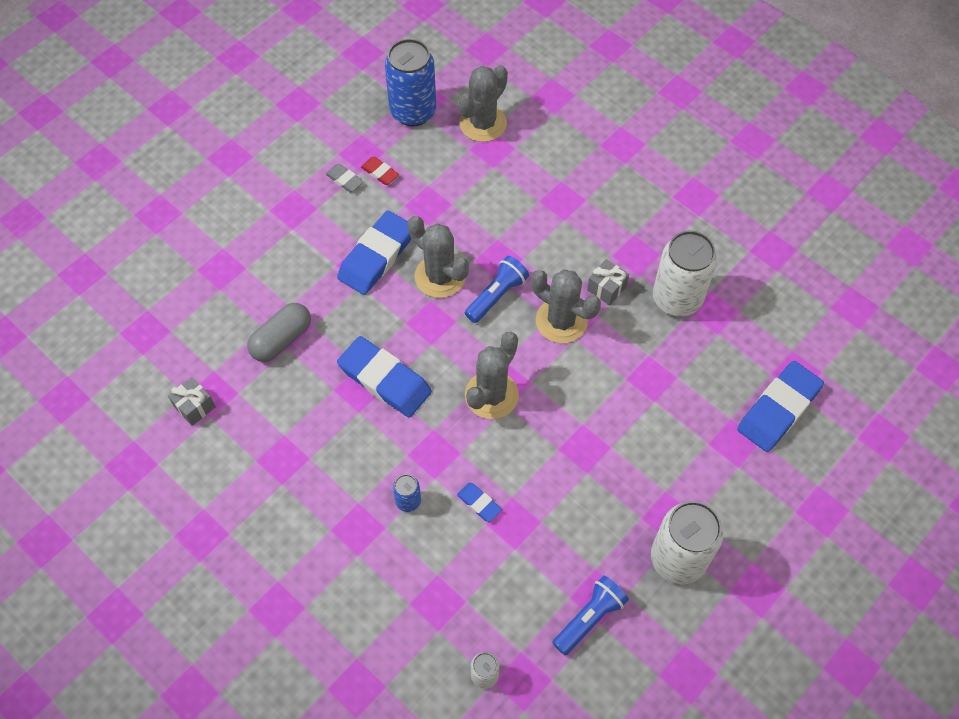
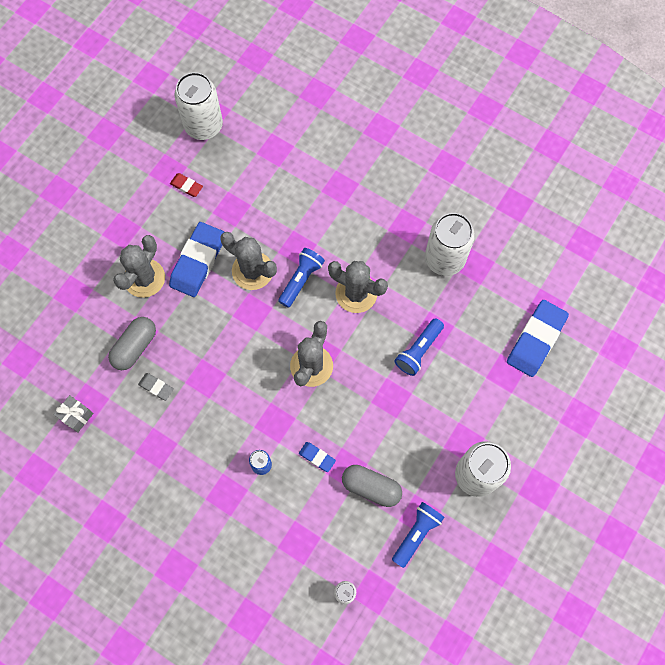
camera: 10 degrees left, 10 degrees up
grey eraser [326,164,364,192] -> grey eraser moved to [138,373,174,401]
blue eraser [337,336,432,418] -> none
blue can [385,39,436,126] -> white can [174,72,223,140]
grey cactus [458,65,508,142] -> grey cactus moved to [113,235,165,298]
grey gift [587,259,629,306] -> none
none -> grey capsule [342,465,402,507]
none -> blue flashlight [395,318,444,376]

